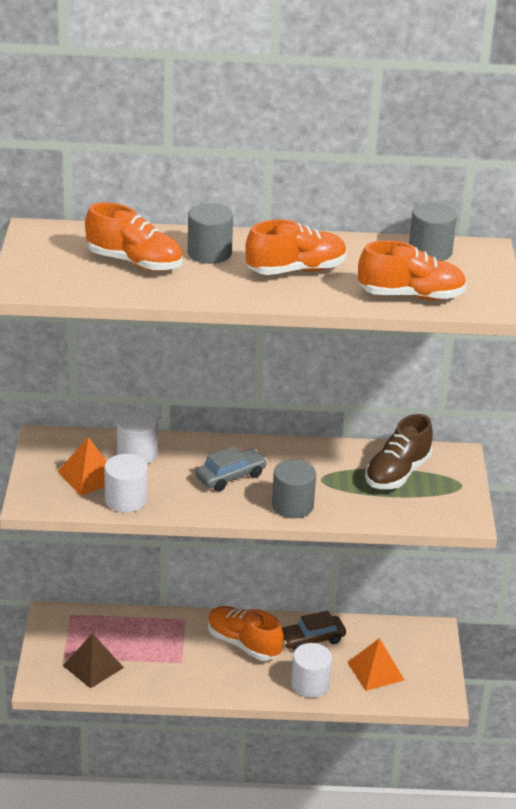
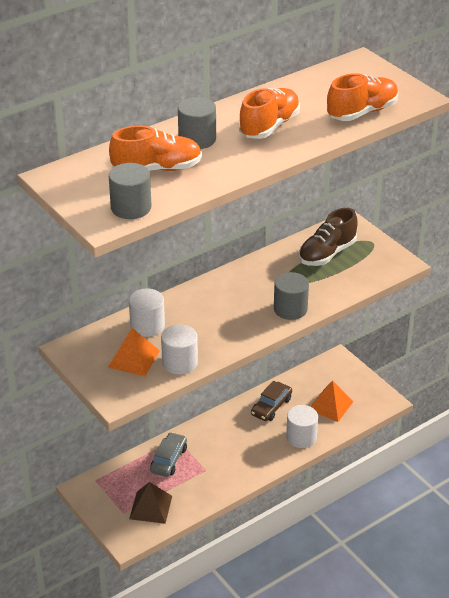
camera: 35 degrees left, 5 degrees up
grey car [195,446,267,491] -> grey car moved to [150,432,187,477]
orange shoe [208,606,284,660] -> none
brown shoe [365,414,433,489] -> brown shoe turned 45 degrees clockwise [299,208,358,266]
grey cylinder [409,202,457,261] -> grey cylinder moved to [109,163,151,219]

